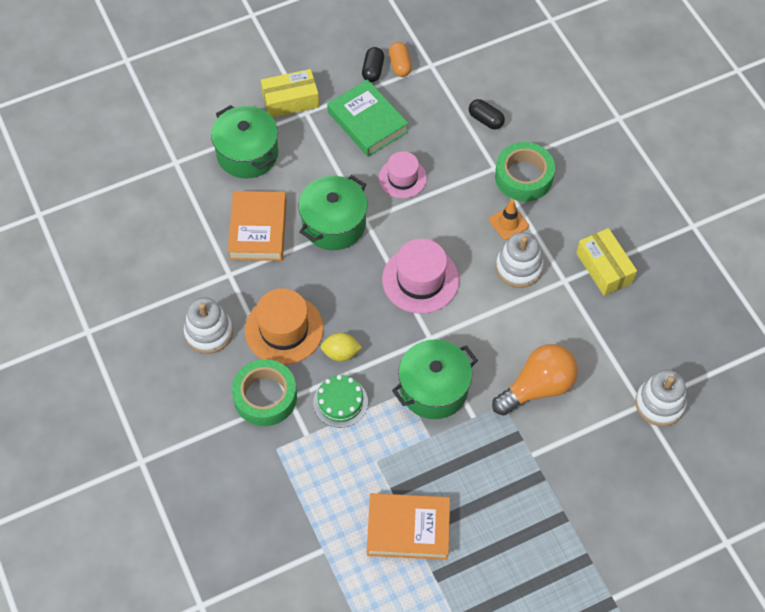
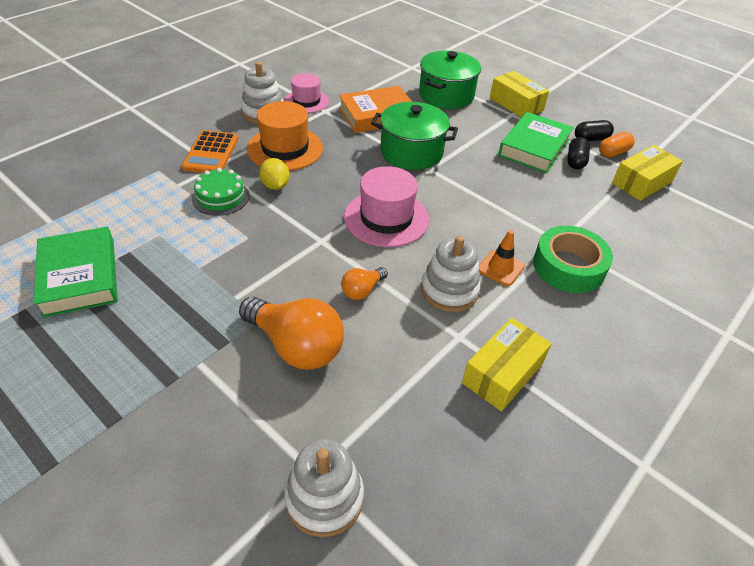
camera: 65 degrees right, 15 degrees down
green tape [232,359,297,426] -> orange calculator [181,130,238,173]
orange book [367,493,450,560] -> green book [34,227,118,318]
pink hat [379,151,427,198] -> pink hat moved to [284,73,329,113]
green pot [392,339,478,419] -> none
black capsule [469,99,505,129] -> black capsule moved to [567,137,590,169]
none -> orange light bulb [341,267,388,300]
none -> yellow box [612,145,683,201]

